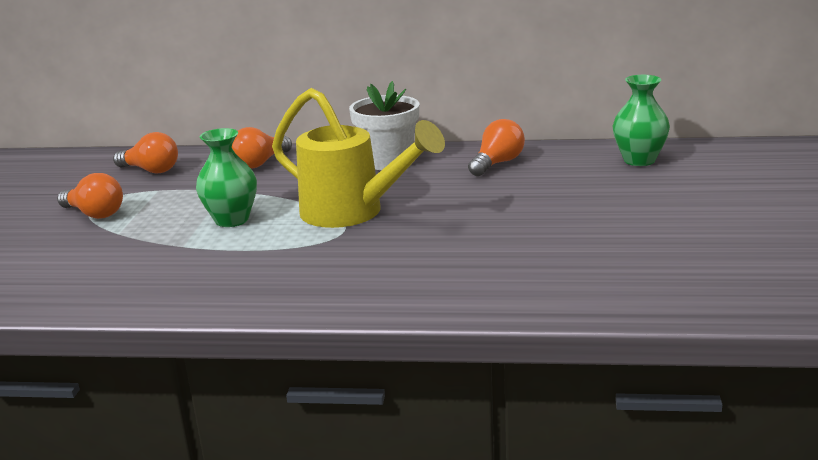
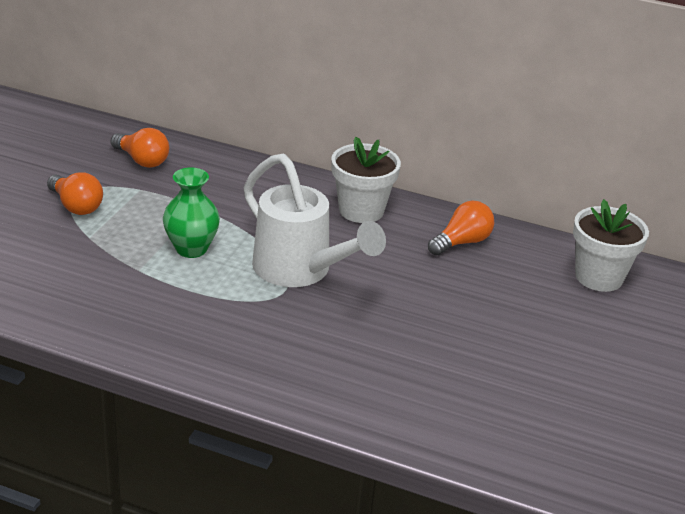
camera: 10 degrees right, 10 degrees up
orange light bulb [232,127,292,169] -> none
yellow watering can [272,88,445,228] -> white watering can [243,153,386,287]
green vase [613,75,670,166] -> white flower pot [573,199,649,292]

